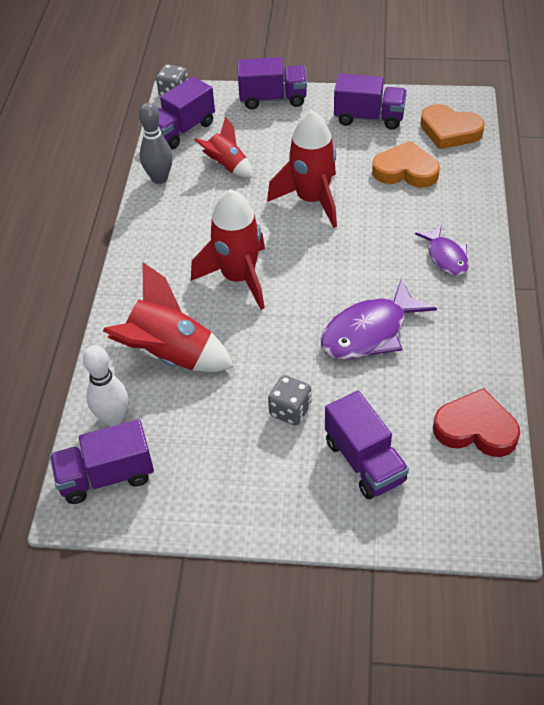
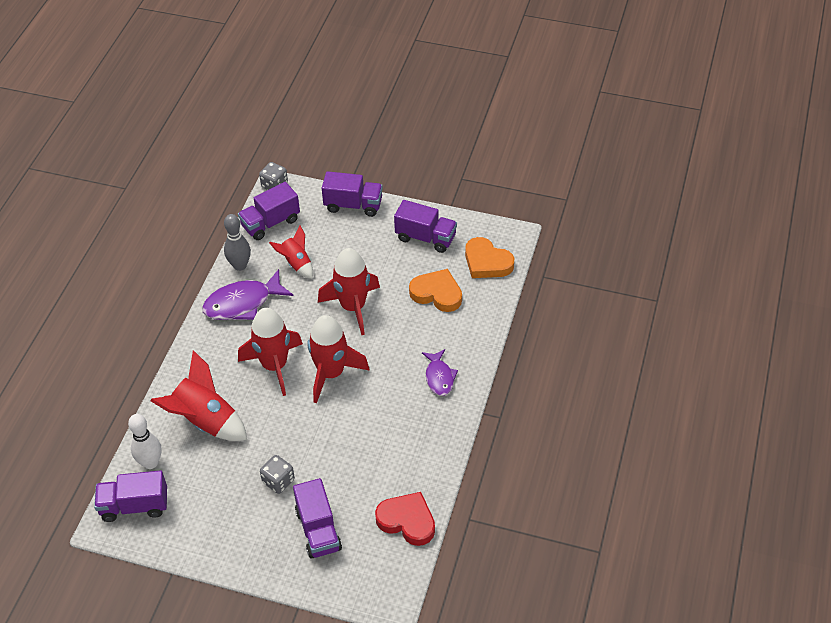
camera: 10 degrees right, 0 degrees up
purple fish [321,279,437,360] -> purple fish moved to [202,269,293,320]
none -> red rocket [308,315,370,403]

